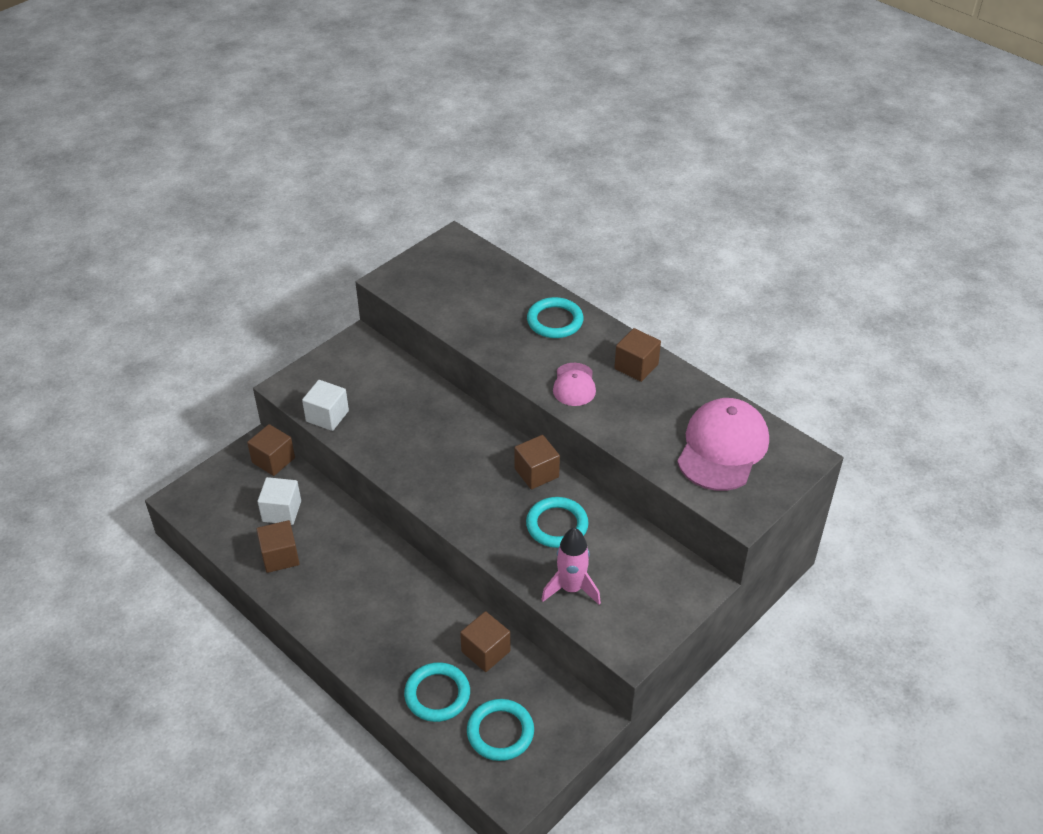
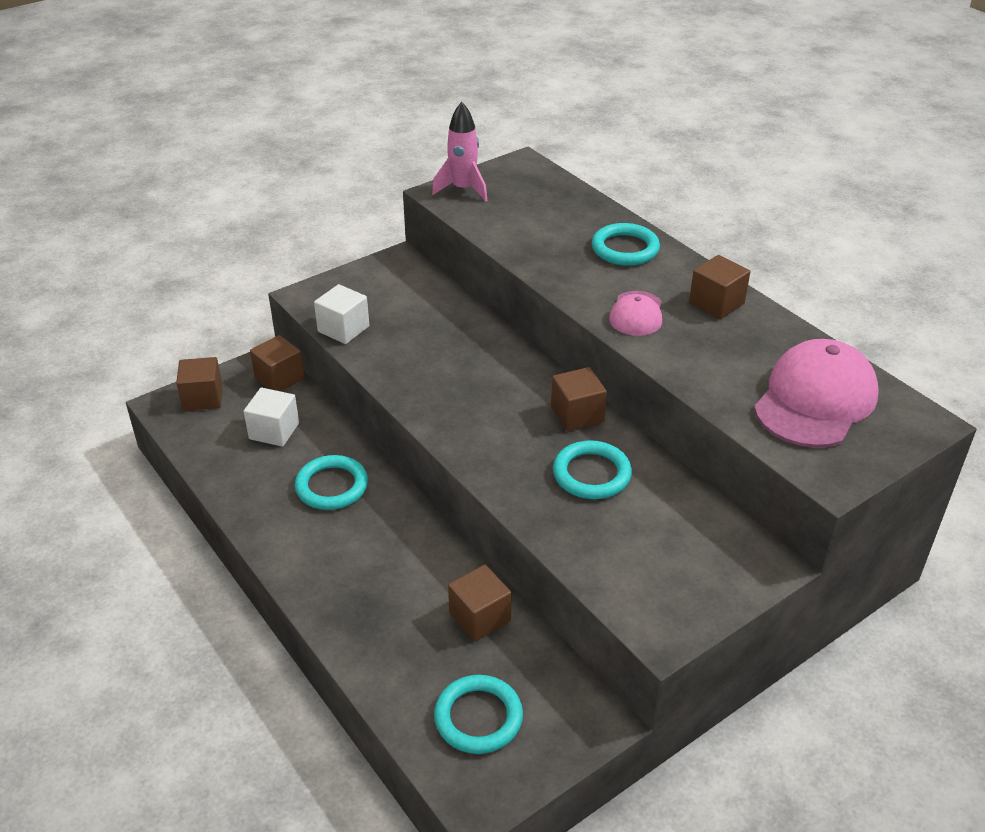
camera: 10 degrees right, 5 degrees down
brown cube [256,520,300,573] -> brown cube moved to [176,357,223,411]
turquoise ring [404,662,470,722] -> turquoise ring moved to [295,455,368,510]
pink rocket [541,527,601,604] -> pink rocket moved to [432,102,487,202]

